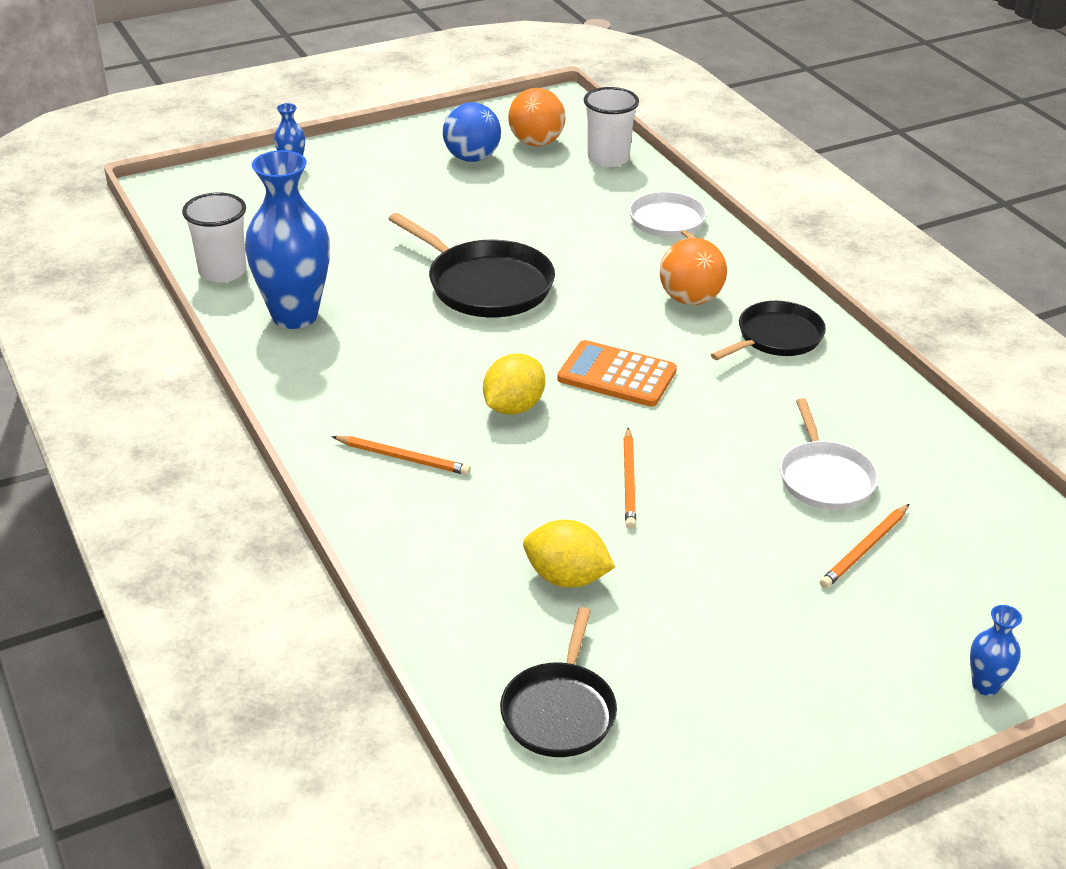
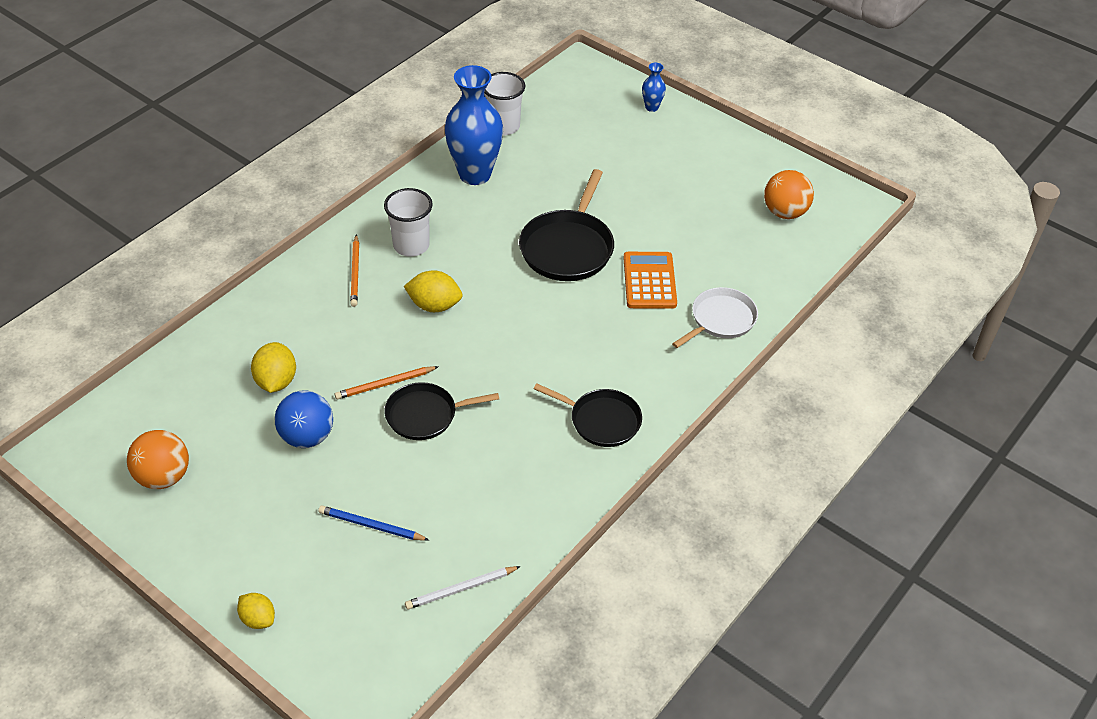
camera: 65 degrees right, 10 degrees up
blue ball [443,102,501,162] -> blue ball moved to [275,390,333,448]
black pan [500,607,617,757] -> black pan moved to [384,382,499,440]
orange calculator [557,340,677,407] -> orange calculator moved to [623,252,677,309]
white cup [584,87,639,167] -> white cup moved to [384,188,433,257]
orange ball [660,238,727,305] -> orange ball moved to [127,430,189,489]
white pan [780,398,879,510] -> none
orange pencil [820,504,909,588] -> blue pencil [318,506,429,541]
blue vase [970,605,1022,696] -> yellow lemon [237,593,275,629]
none -> white pencil [405,566,521,610]

